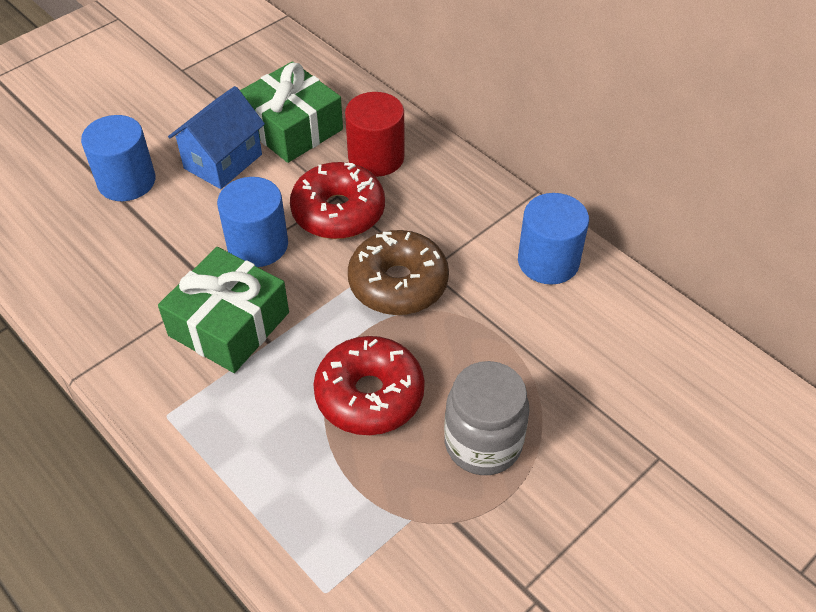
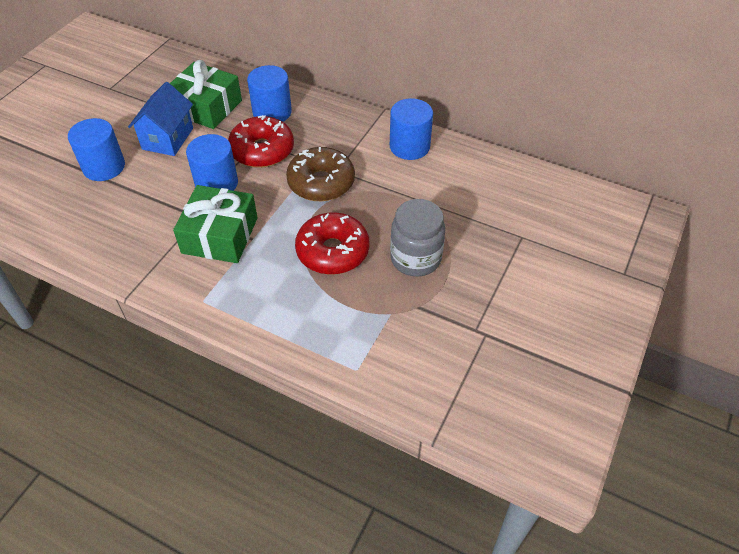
camera: 20 degrees left, 0 degrees up
red cylinder [345,92,404,177] -> blue cylinder [247,65,292,122]

